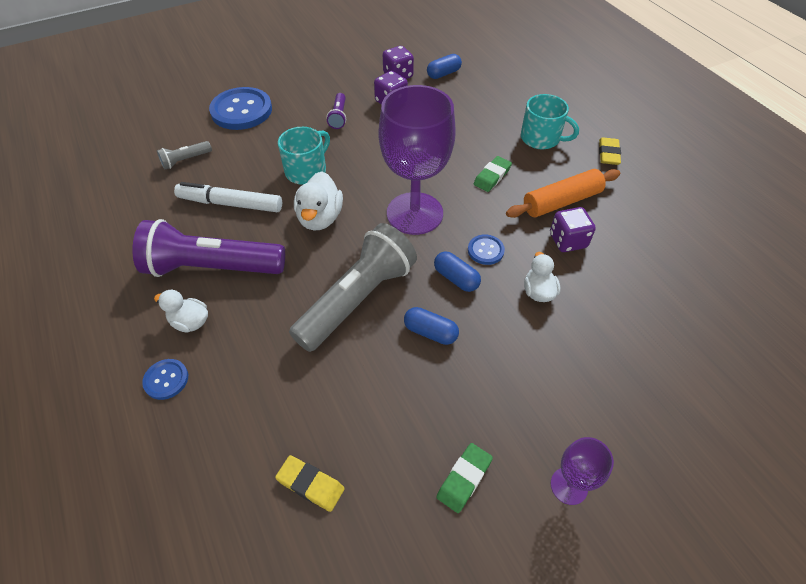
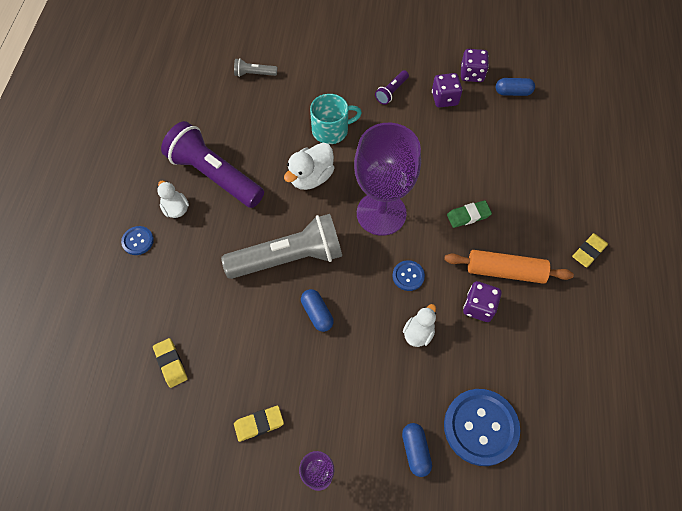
camera: 35 degrees right, 10 degrees up
white marker [174,182,282,212] -> none
blue button [209,87,272,130] -> blue button moved to [444,389,520,466]
blue capsule [434,252,481,292] -> blue capsule moved to [402,423,432,477]
green eraser [437,443,493,513] -> yellow eraser [234,406,284,442]
turquoise mug [521,94,579,149] -> none

